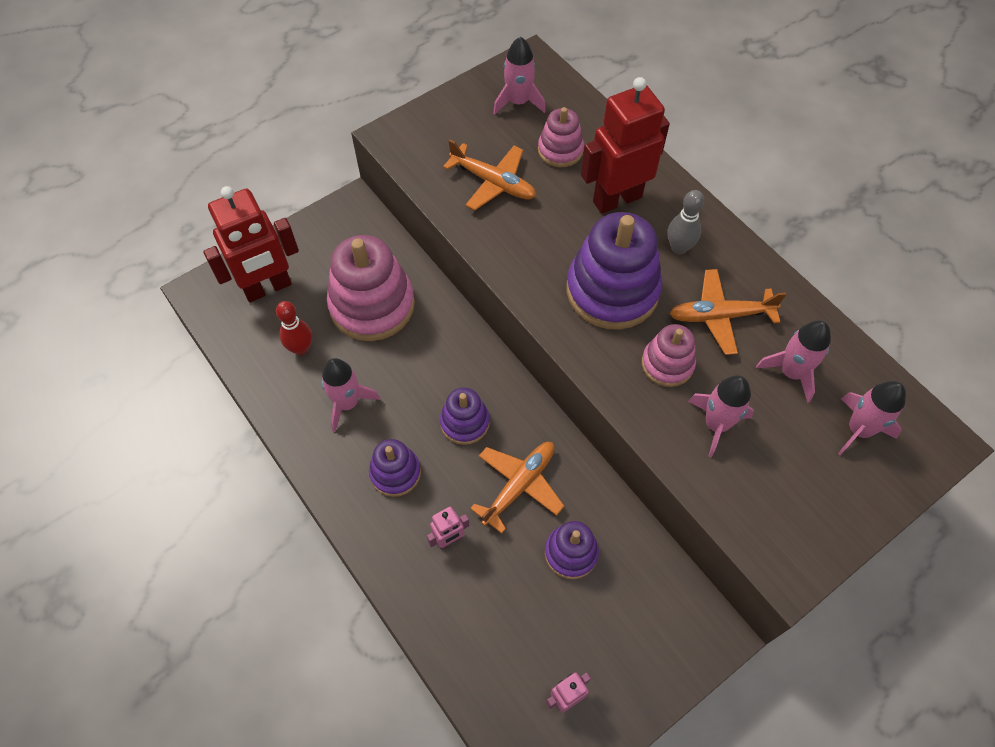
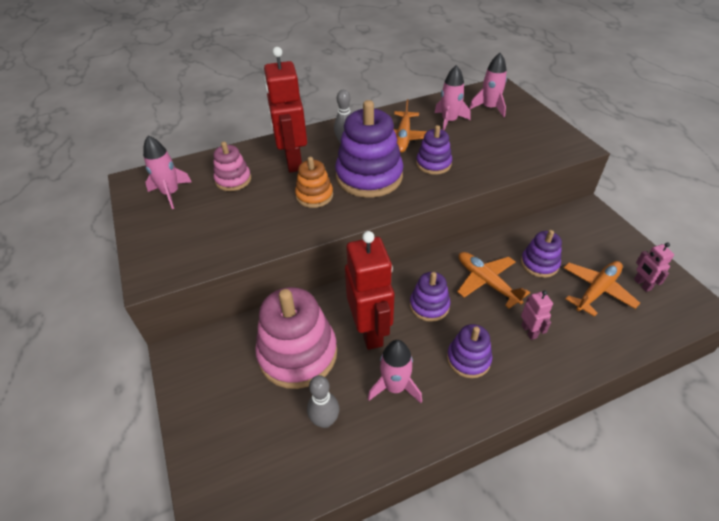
camera: 75 degrees left, 15 degrees down
red robot [203,186,299,302] -> red robot moved to [345,231,394,350]
red bowling pin [276,301,312,355] -> grey bowling pin [307,375,339,428]
orange plane [443,139,536,210] -> orange plane moved to [564,261,640,317]
pink stacking toy [642,324,696,387] -> purple stacking toy [416,125,452,175]
pink rocket [688,375,754,457] -> none
none -> orange stacking toy [295,157,333,208]

